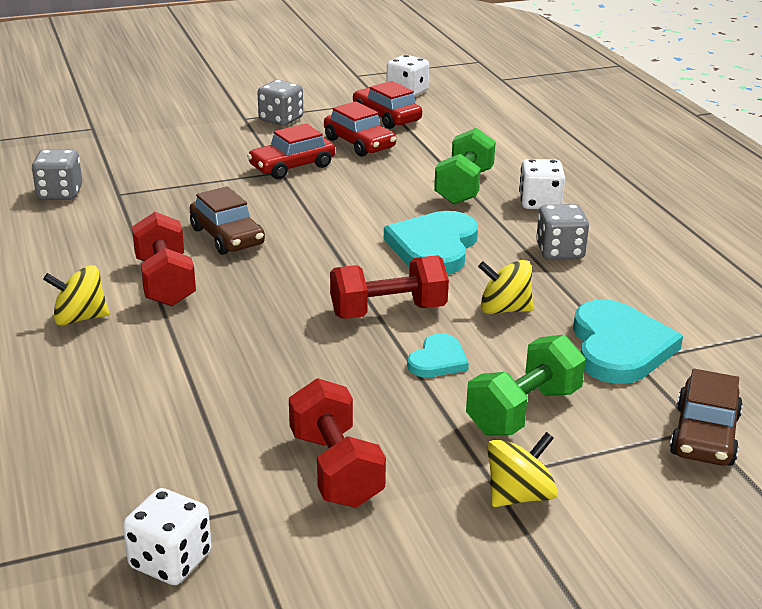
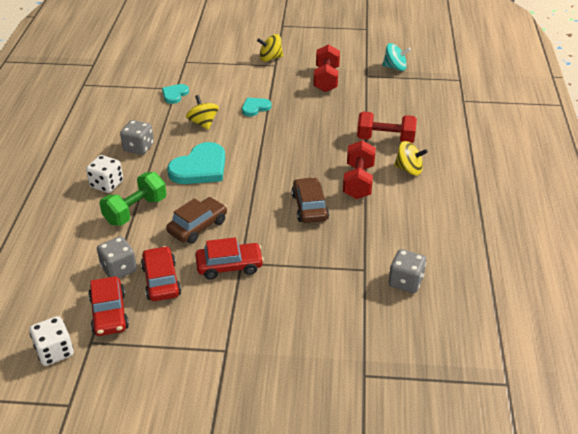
camera: 155 degrees left, 10 degrees up
white dice [123,488,212,585] -> turquoise spinning top [382,43,411,71]
grey dice [258,80,303,126] -> grey dice moved to [97,236,137,278]
red dumbbell [330,255,449,319] -> red dumbbell moved to [357,112,417,143]
green dumbbell [466,335,586,436] -> none
yellow spinning top [478,260,533,314] -> yellow spinning top turned 150 degrees counterclockwise [186,95,219,130]
turquoise heart [573,299,683,384] -> turquoise heart [162,84,189,104], size x0.54
brown car [670,369,743,466] -> brown car moved to [166,197,227,244]

